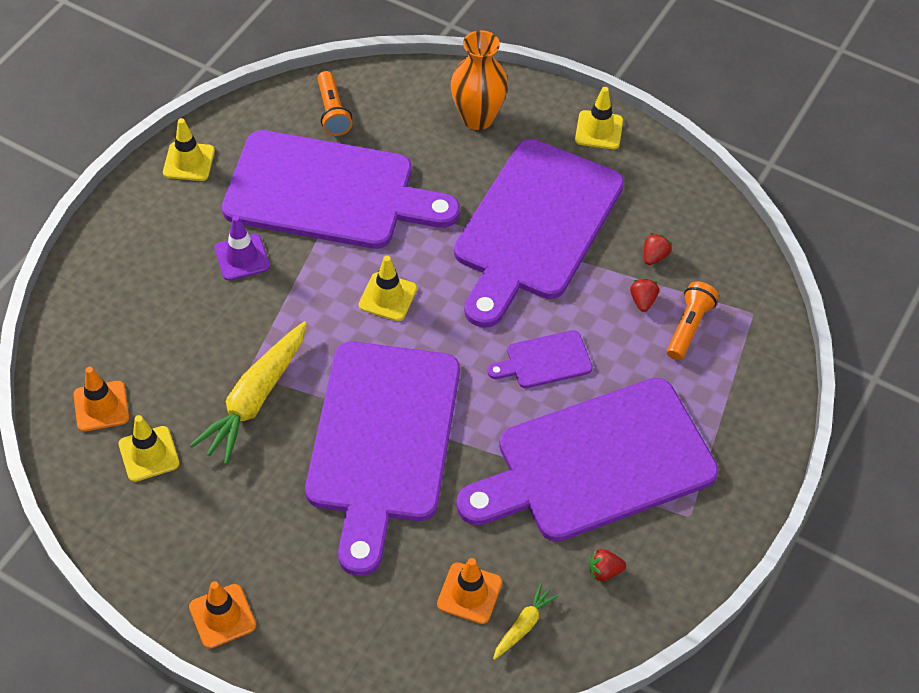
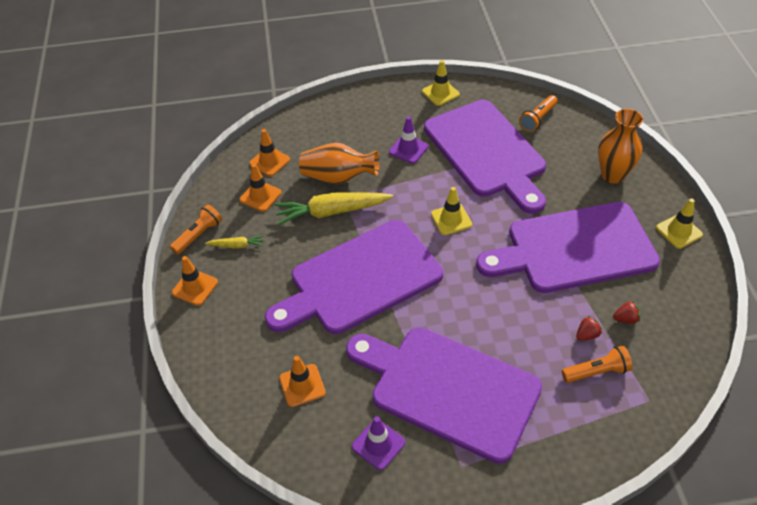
camera: 55 degrees right, 5 degrees down
yellow traffic cone [119,415,179,482] -> orange traffic cone [239,164,281,212]
purple cutting board [487,330,593,388] -> none
yellow carrot [493,583,559,660] -> yellow carrot moved to [205,235,264,248]
red strawberry [589,549,626,581] -> purple traffic cone [352,416,405,470]
none -> orange flashlight [170,204,222,255]
none -> orange vase [299,143,379,184]

